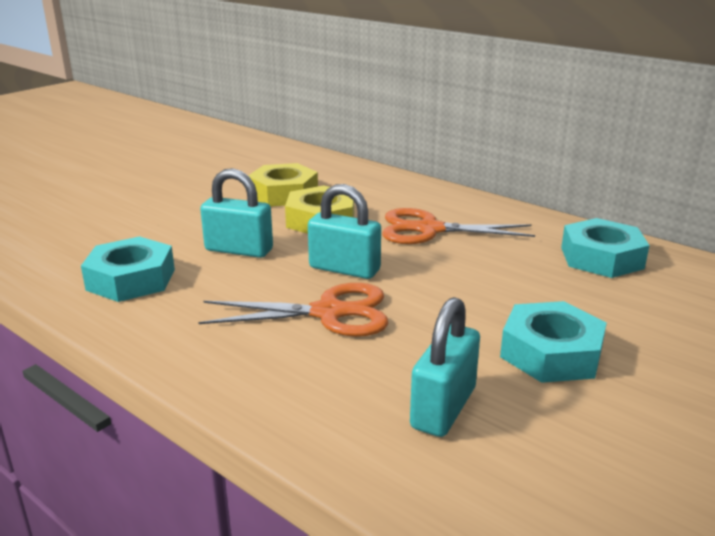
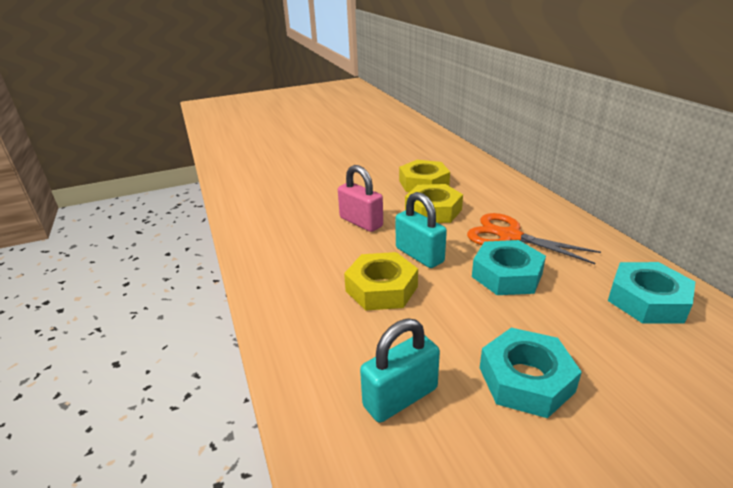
camera: 30 degrees right, 5 degrees up
turquoise nut [81,236,175,302] -> turquoise nut moved to [472,240,546,295]
orange scissors [198,283,388,337] -> yellow nut [344,252,418,311]
turquoise padlock [200,168,273,258] -> pink padlock [338,165,383,232]

